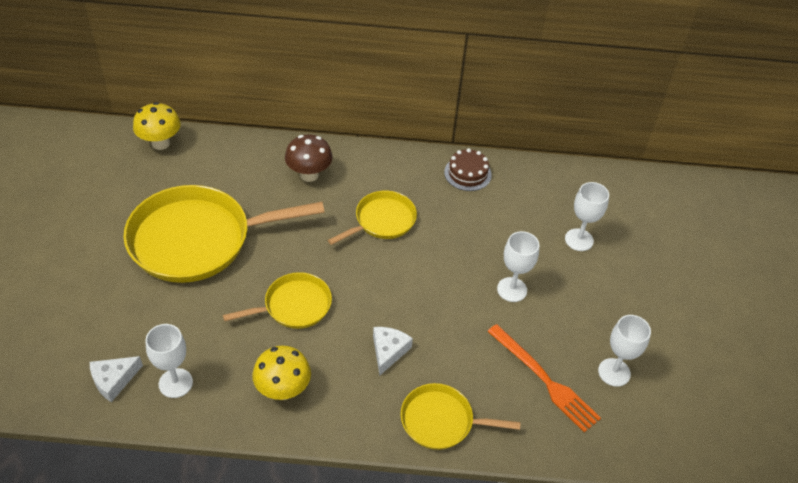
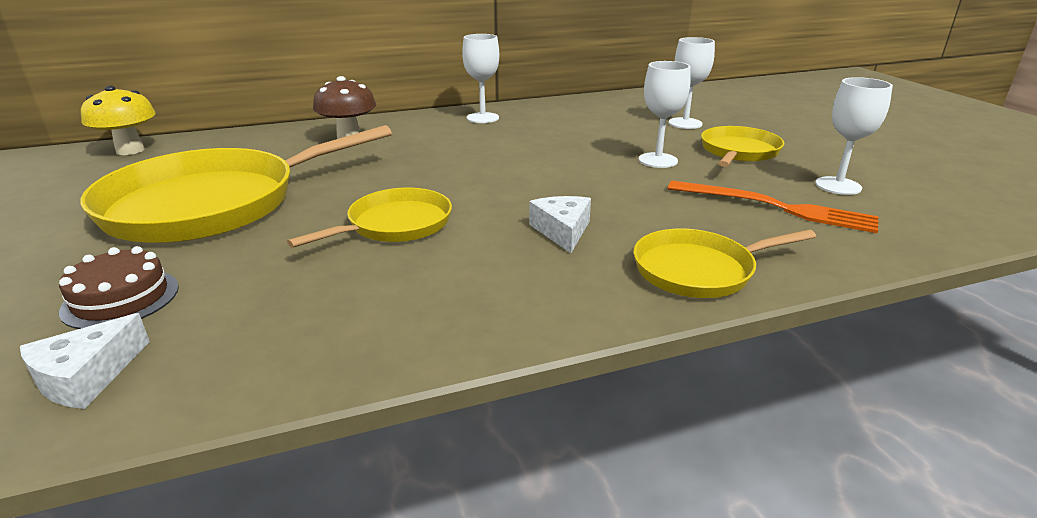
camera: 20 degrees left, 20 degrees down
white goblet [145,324,193,398] -> white goblet moved to [462,34,499,123]
yellow mushroom [252,346,311,400] -> none
yellow pan [328,191,417,245] -> yellow pan moved to [701,126,784,167]
brown cake [444,148,492,191] -> brown cake moved to [59,246,179,329]

